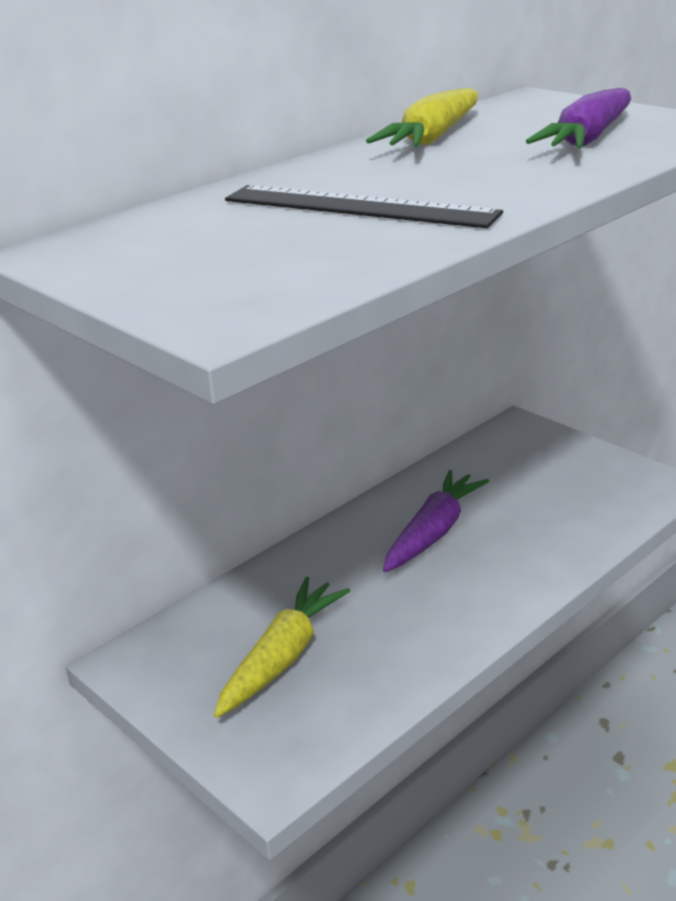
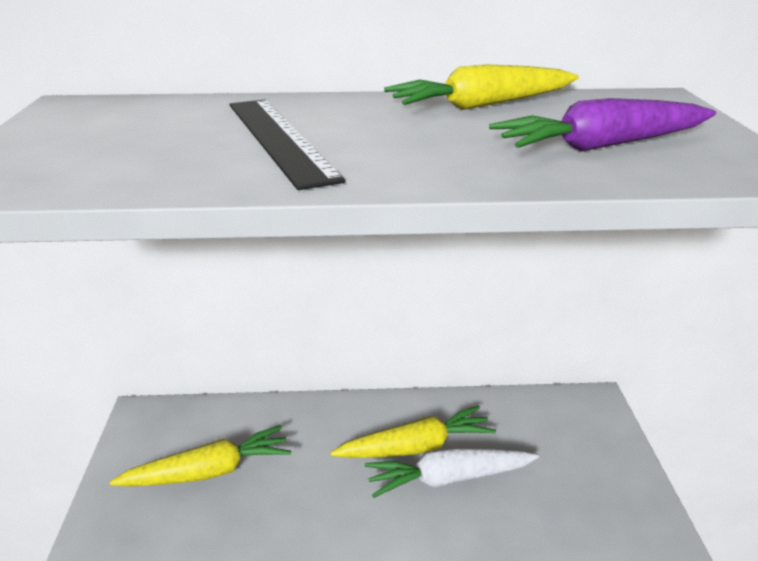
camera: 40 degrees right, 0 degrees up
purple carrot [383,470,489,572] -> yellow carrot [330,405,496,458]
none -> white carrot [365,448,539,498]

